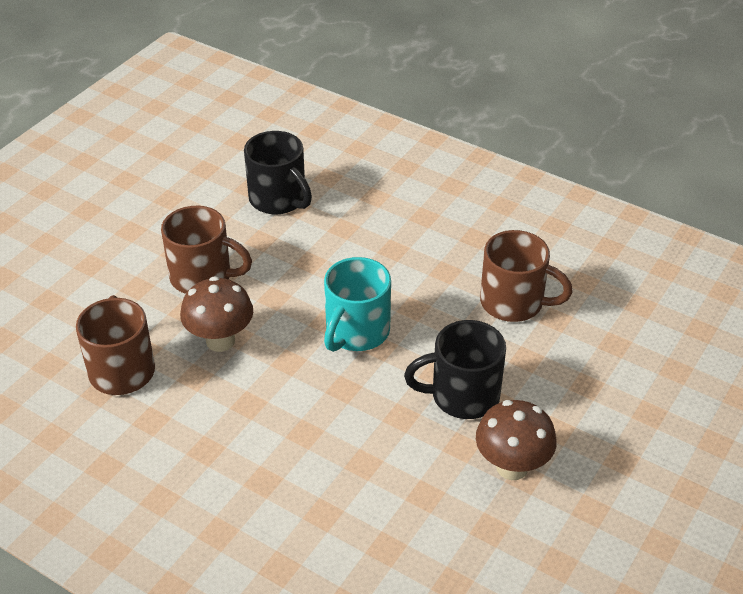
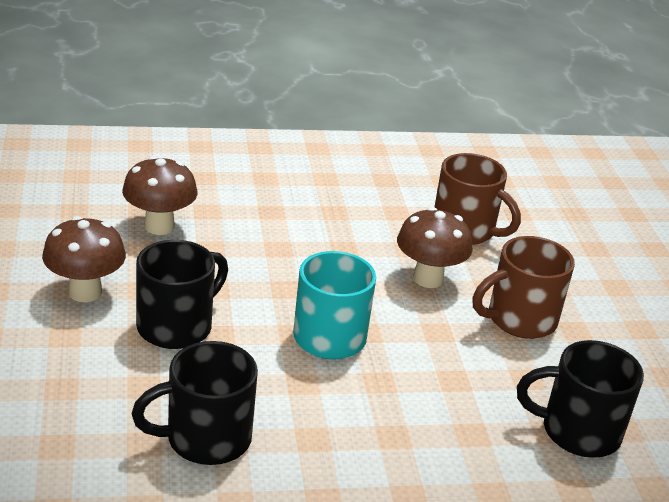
camera: 135 degrees right, 10 degrees down
brown mug [480,230,573,322] -> black mug [131,341,258,465]
none -> brown mushroom [122,156,197,235]

